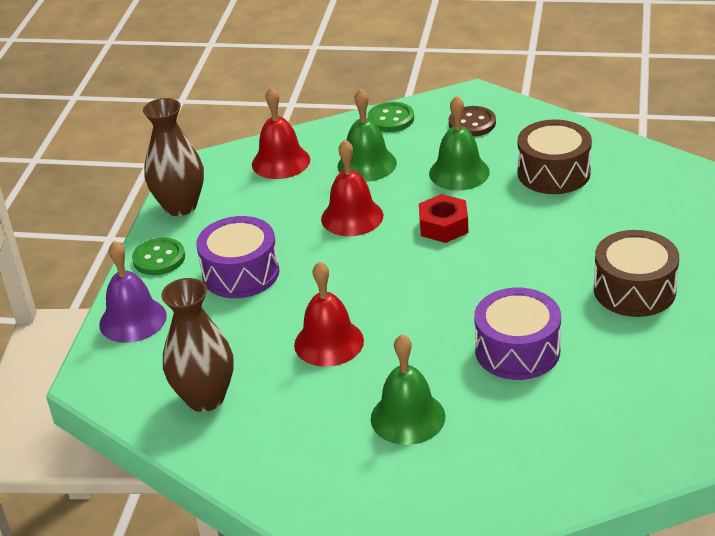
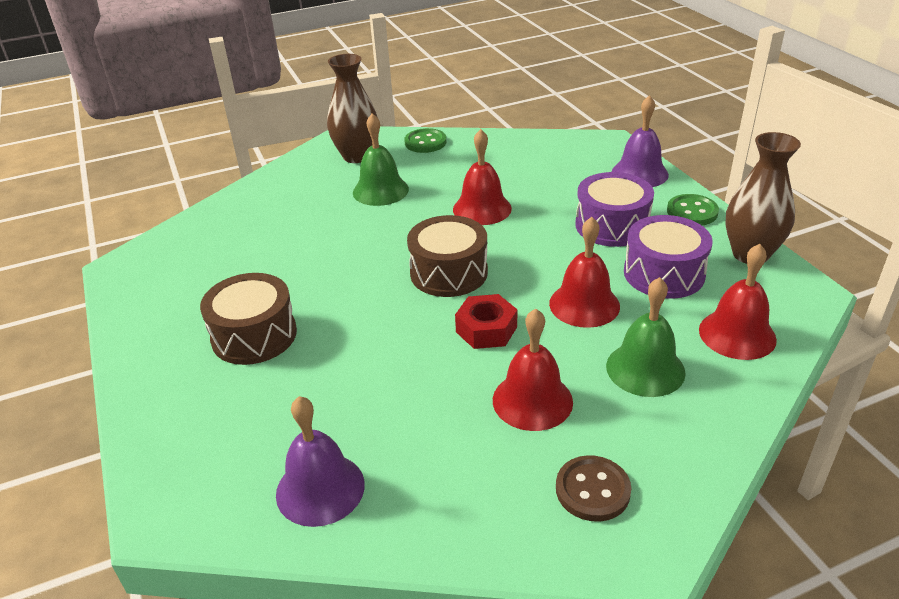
camera: 145 degrees right, 0 degrees up
brown vase [161,278,234,412] -> brown vase moved to [327,54,378,163]
green button [368,102,414,132] -> green button moved to [404,128,446,153]
green bell [429,96,490,190] -> red bell [493,309,573,431]
purple drum [474,288,561,380] -> purple drum moved to [624,215,713,299]
brown drum [518,119,592,194] -> brown drum moved to [407,215,488,297]
none -> purple bell [276,396,365,527]

